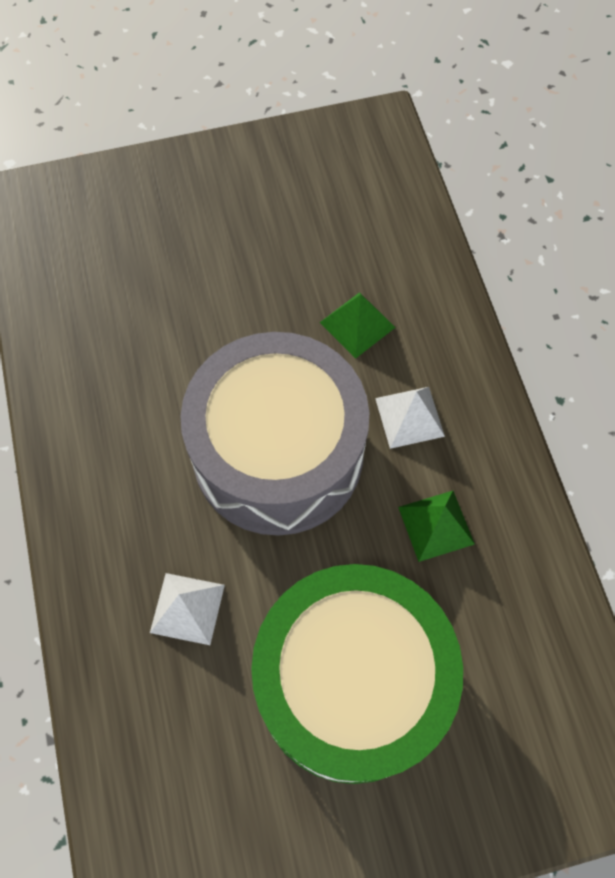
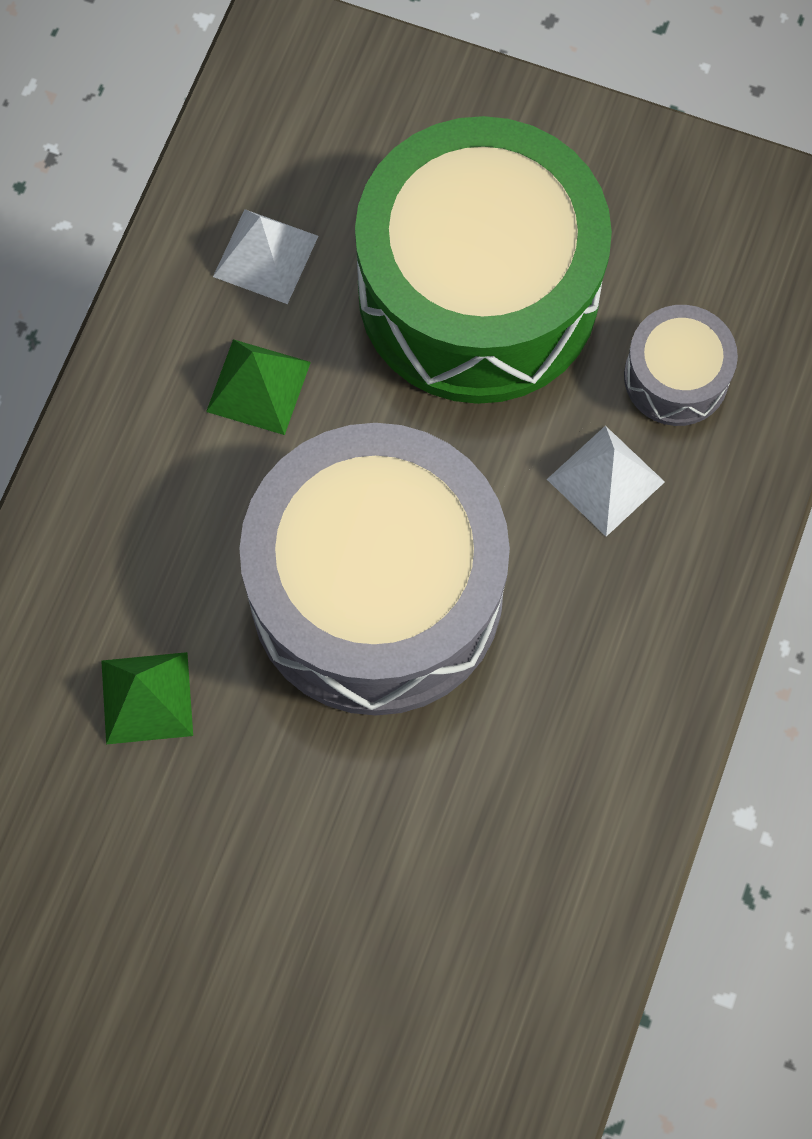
camera: 145 degrees left, 5 degrees up
white pyramid [375,387,445,449] -> white pyramid moved to [213,209,318,304]
none -> grey drum [624,305,738,426]

